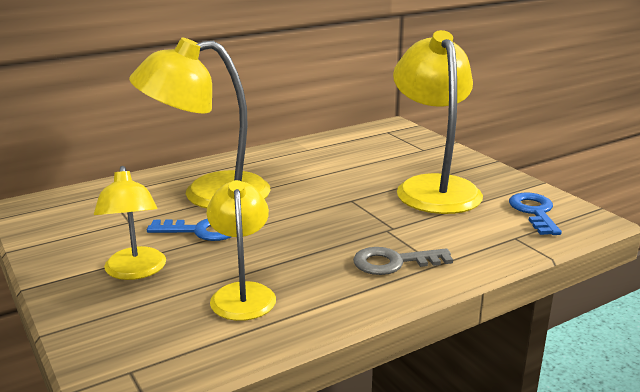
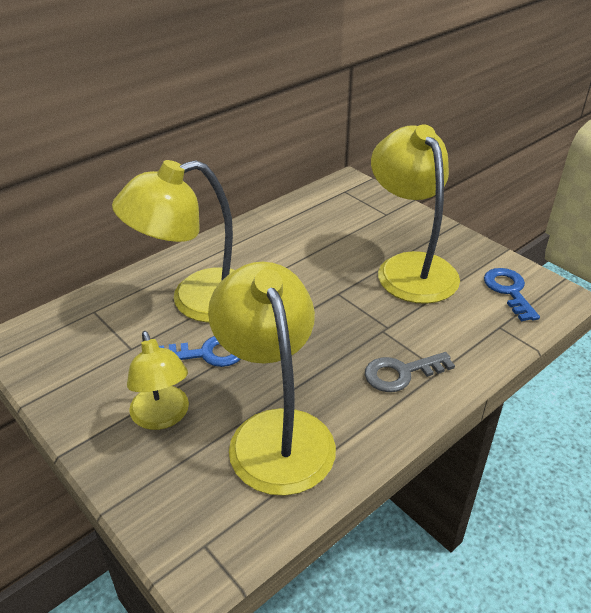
camera: 10 degrees left, 15 degrees up
yellow lamp [207,180,276,321] -> yellow lamp [208,262,336,496], size x1.71

